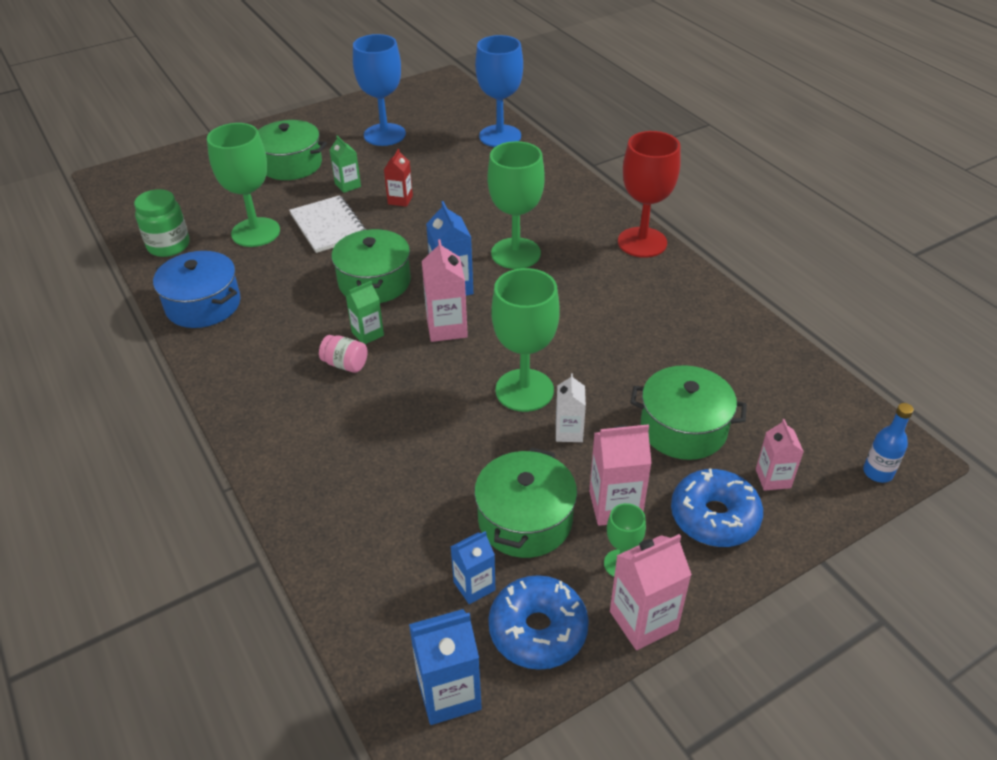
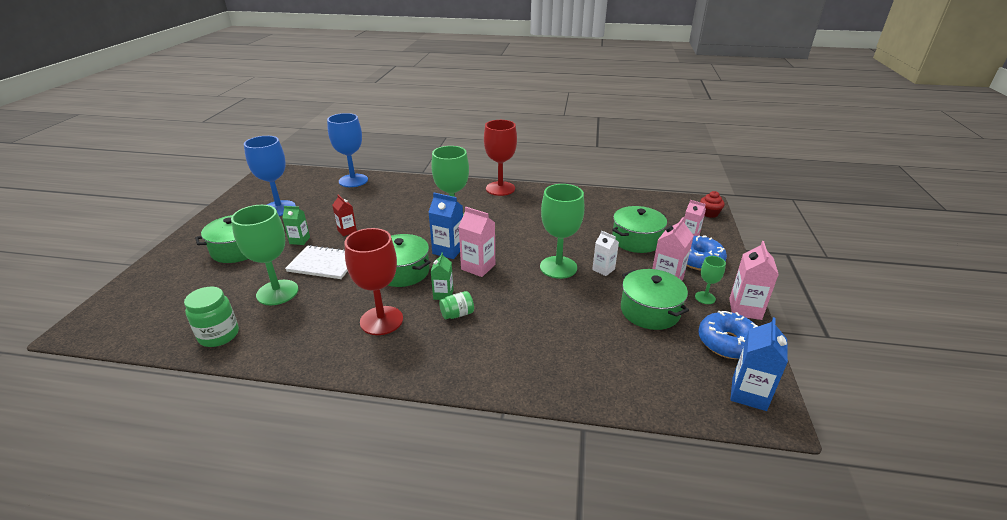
camera: 50 degrees left, 10 degrees down
blue pot [153,251,241,328] -> none
pink jar [319,335,368,373] -> green jar [439,291,474,319]
blue carton [451,531,495,604] -> none
blue bottle [863,403,914,483] -> red cupcake [700,191,725,218]
none -> red goblet [344,228,403,335]

